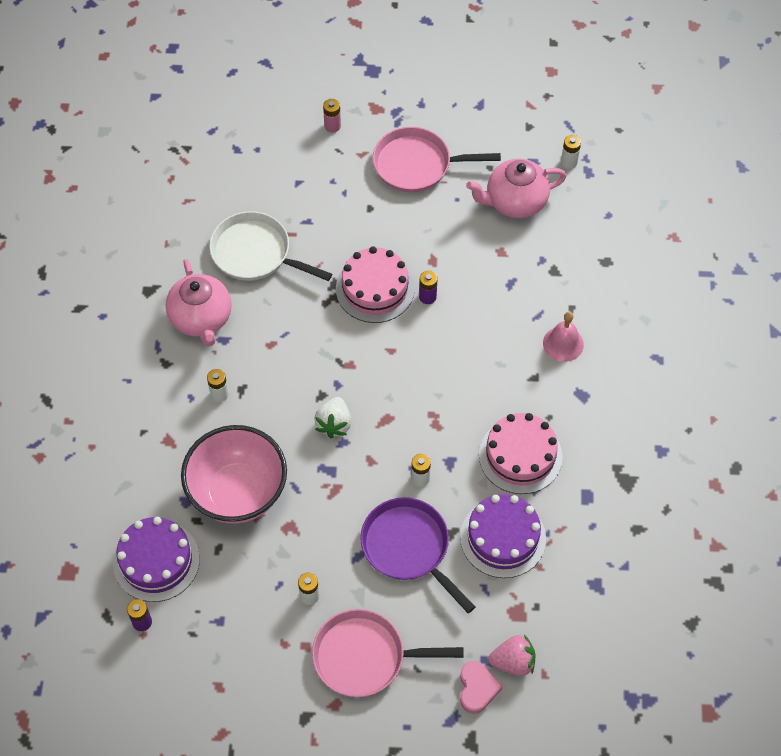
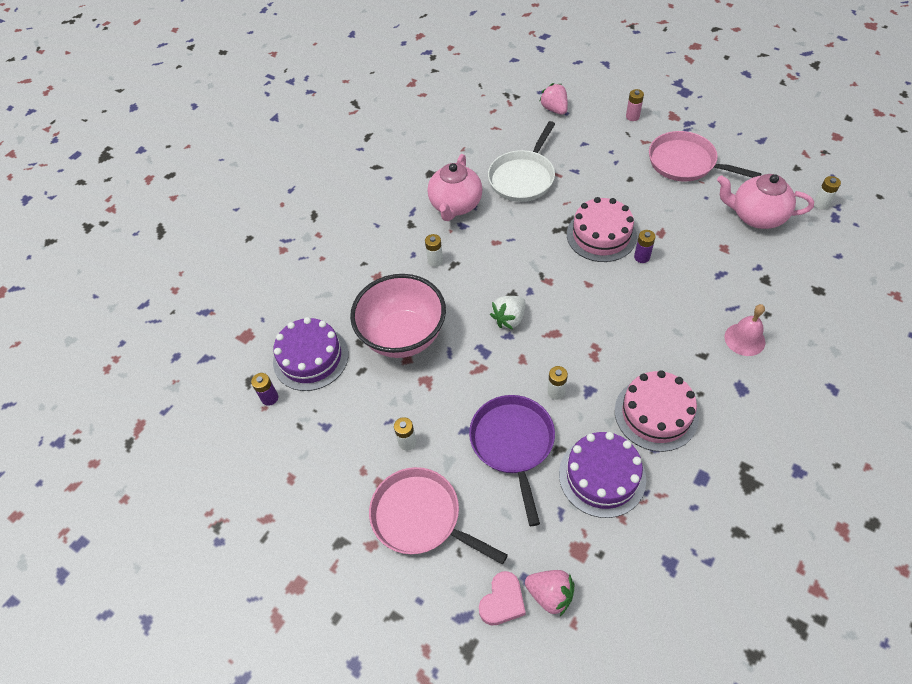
camera: 35 degrees right, 5 degrees down
white pan [209,211,332,281] -> white pan turned 120 degrees counterclockwise [488,121,555,202]
none -> pink strawberry [540,83,568,115]

